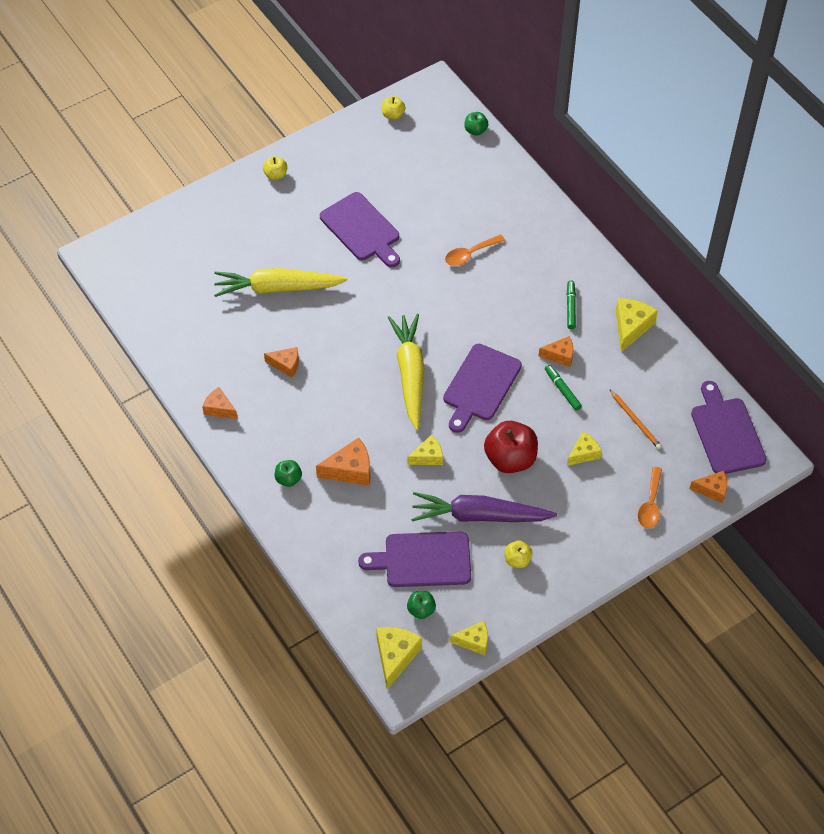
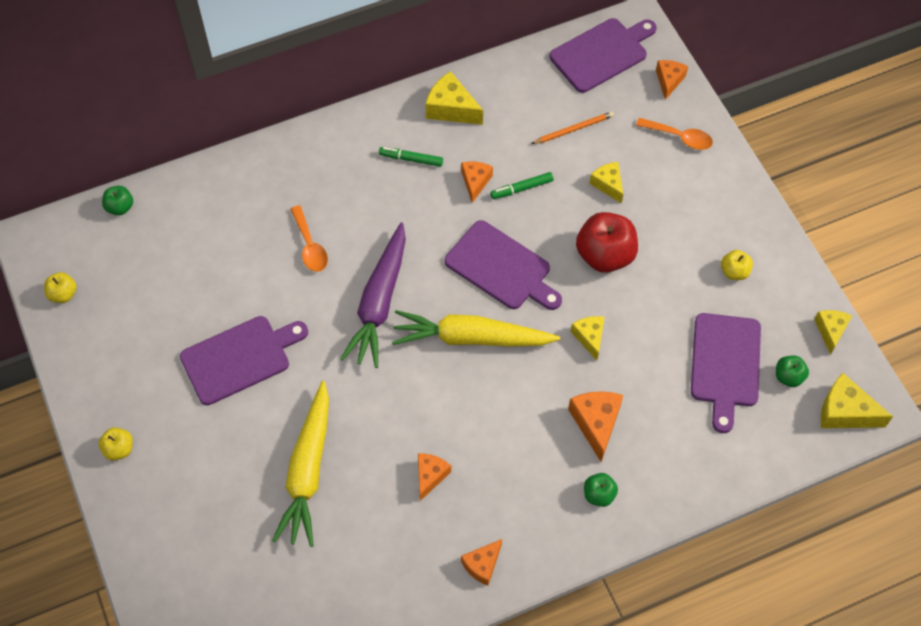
camera: 80 degrees left, 5 degrees up
purple carrot [411,492,557,522] -> purple carrot moved to [340,222,406,368]
purple cutting board [691,381,767,474] -> purple cutting board turned 150 degrees clockwise [550,18,657,93]

